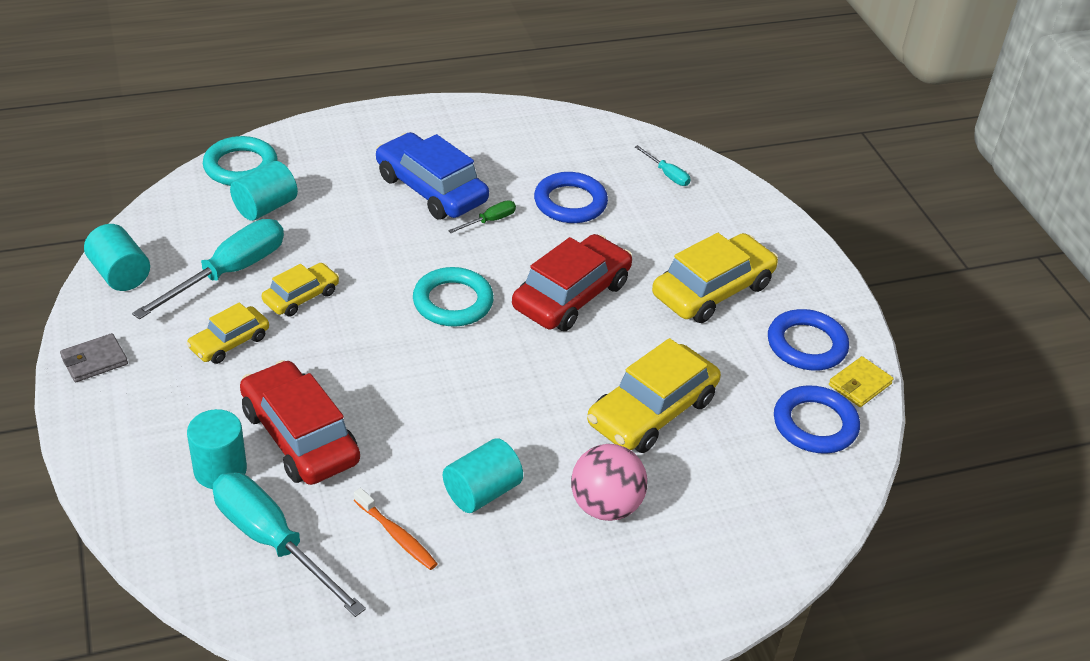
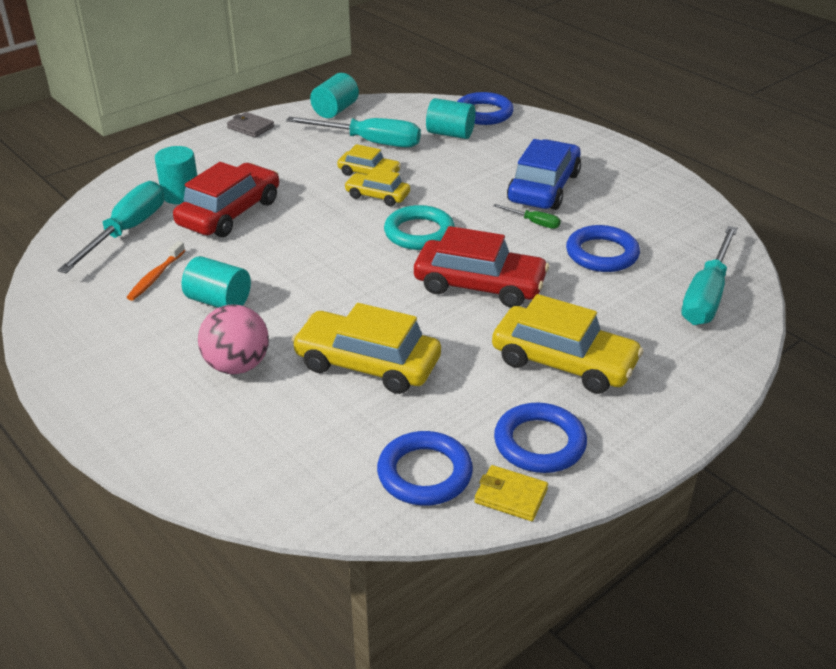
camera: 70 degrees right, 5 degrees down
yellow car [187,303,269,364] -> yellow car moved to [344,168,410,206]
turquoise ring [203,136,278,186] -> blue ring [457,92,514,125]
turquoise screwdriver [635,145,691,186] -> turquoise screwdriver [681,226,738,325], size x2.18

